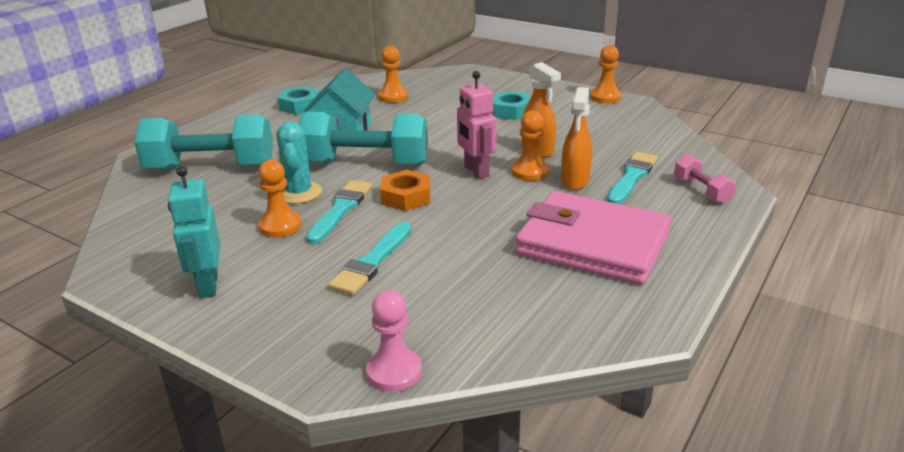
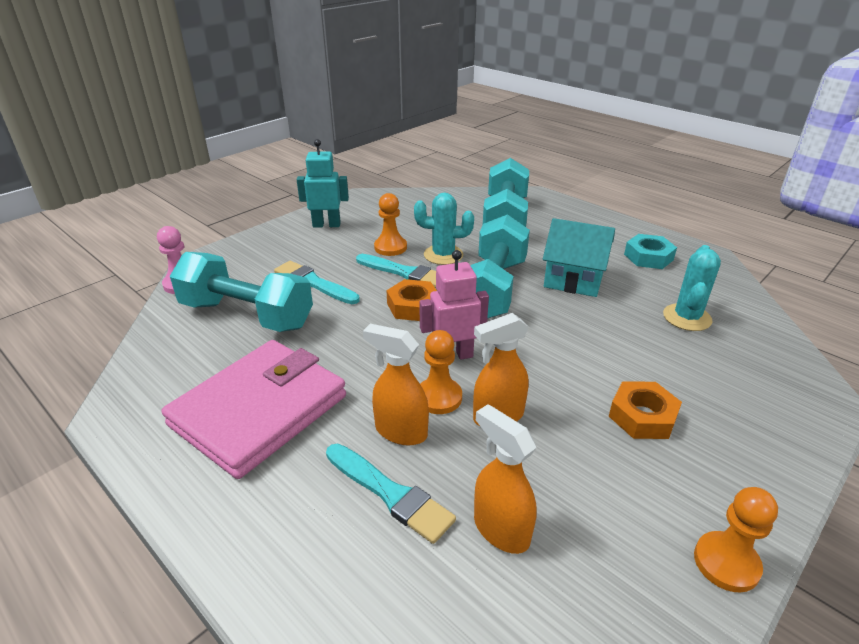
camera: 100 degrees right, 5 degrees up
orange pawn [378,46,408,103] -> turquoise cactus [663,245,721,331]
turquoise nut [492,91,531,120] -> orange nut [609,381,682,439]
pink dumbbell [674,154,736,204] -> none
none -> turquoise dumbbell [170,252,313,332]
none -> orange spray bottle [474,404,537,554]

